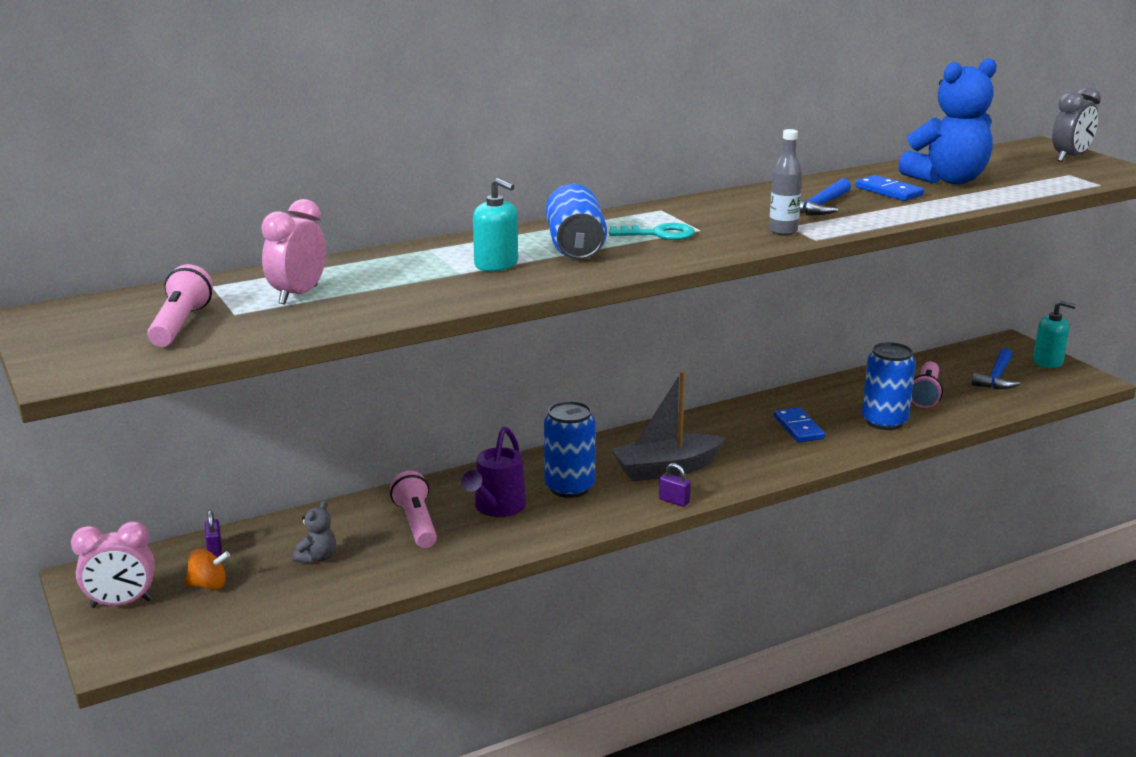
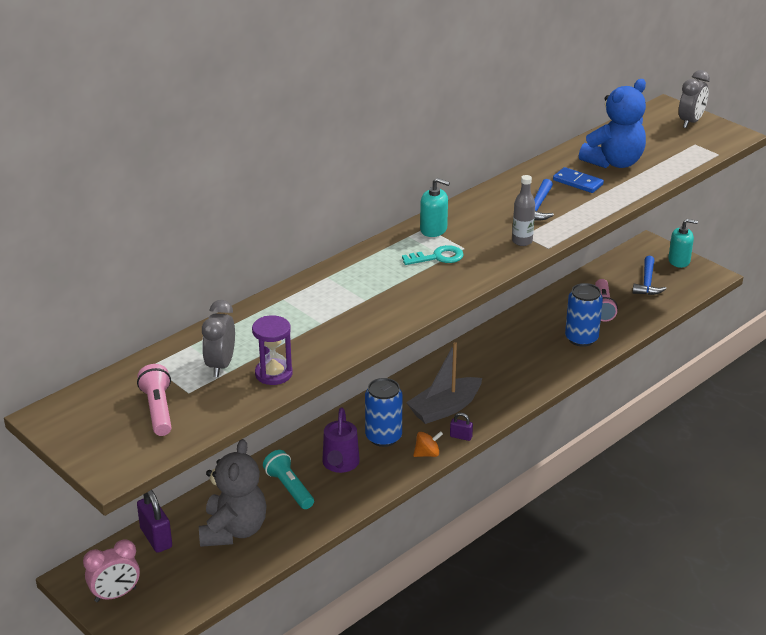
camera: 15 degrees left, 10 degrees up
orange spinning top [185,548,230,590] -> orange spinning top moved to [413,431,443,457]
purple padlock [205,510,222,558] -> purple padlock [137,490,172,553], size x1.88
pink clock [261,199,326,305] -> grey clock [202,300,235,377]
grey teddy bear [293,500,336,563] -> grey teddy bear [199,439,267,547], size x2.33
pink flashlight [390,471,437,548] -> turquoise flashlight [263,450,314,509]
turquoise soap dispenser [473,178,518,271] -> turquoise soap dispenser moved to [420,178,450,237]
blue can [546,184,607,259] -> none
blue domino [774,407,825,442] -> none
none -> purple hourglass [252,315,292,385]

